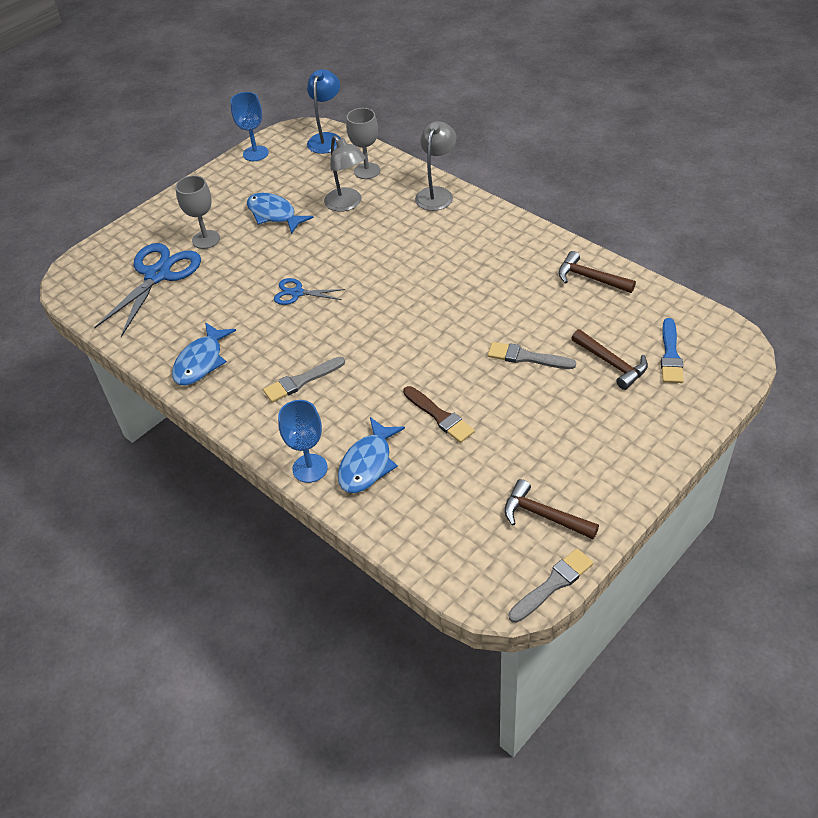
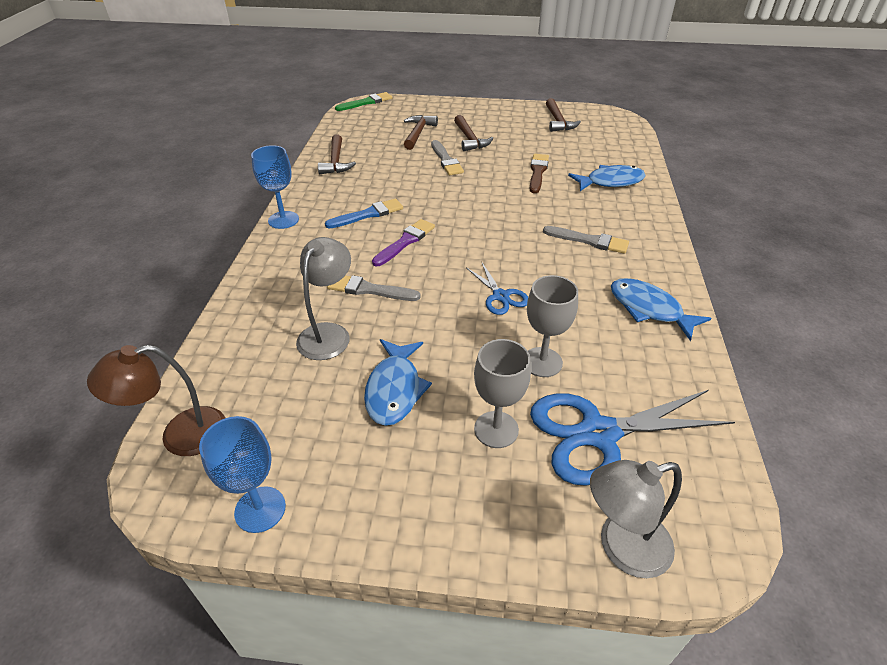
camera: 130 degrees left, 5 degrees down
blue fish [172,322,236,385] -> blue fish turned 120 degrees counterclockwise [611,278,711,341]
blue goblet [278,400,328,483] -> blue goblet moved to [251,145,299,229]
blue lamp [307,69,341,154] -> brown lamp [87,345,225,456]
grey goblet [346,108,380,179] -> grey goblet moved to [527,275,578,377]
grey lamp [415,121,456,211] -> grey lamp moved to [590,460,682,578]
grey brush [508,549,593,623] -> grey brush moved to [327,275,421,301]
blue brush [661,318,684,383] -> blue brush moved to [325,198,403,229]
none -> green brush [335,92,392,111]
none -> purple brush [372,219,435,266]
none -> brown hammer [454,115,494,151]

